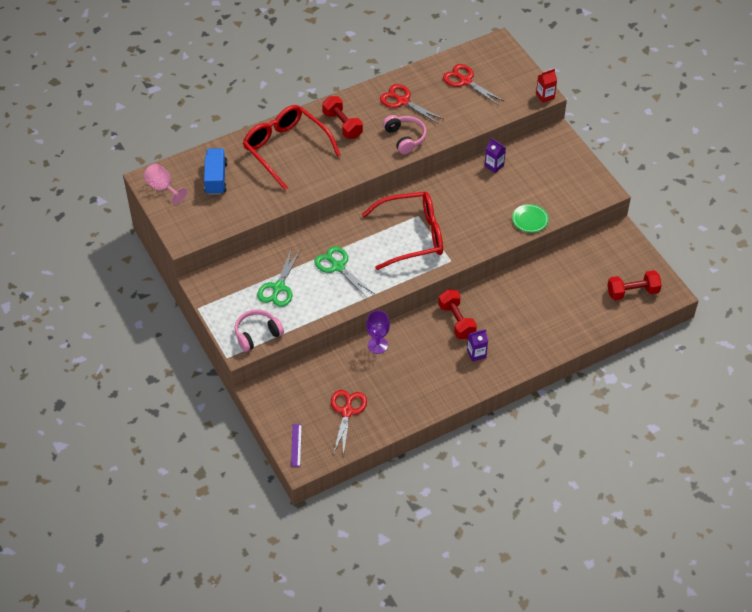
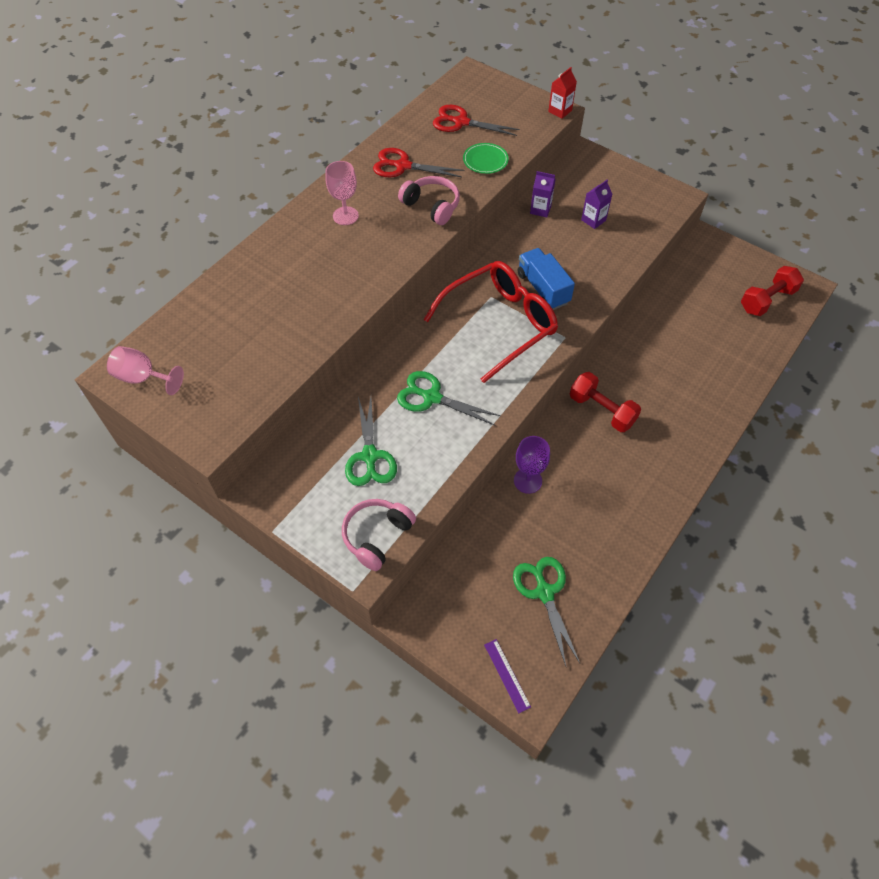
camera: 25 degrees left, 5 degrees up
blue truck [204,148,227,195] -> blue truck moved to [517,248,575,310]
red glasses [243,105,341,190] -> none
red dumbbell [322,96,363,139] -> pink goblet [325,161,359,225]
red scissors [331,390,367,456] -> green scissors [513,557,580,666]
purple carton [467,329,488,362] -> purple carton moved to [581,179,612,229]
green plate [512,204,549,233] -> green plate moved to [463,143,509,174]

